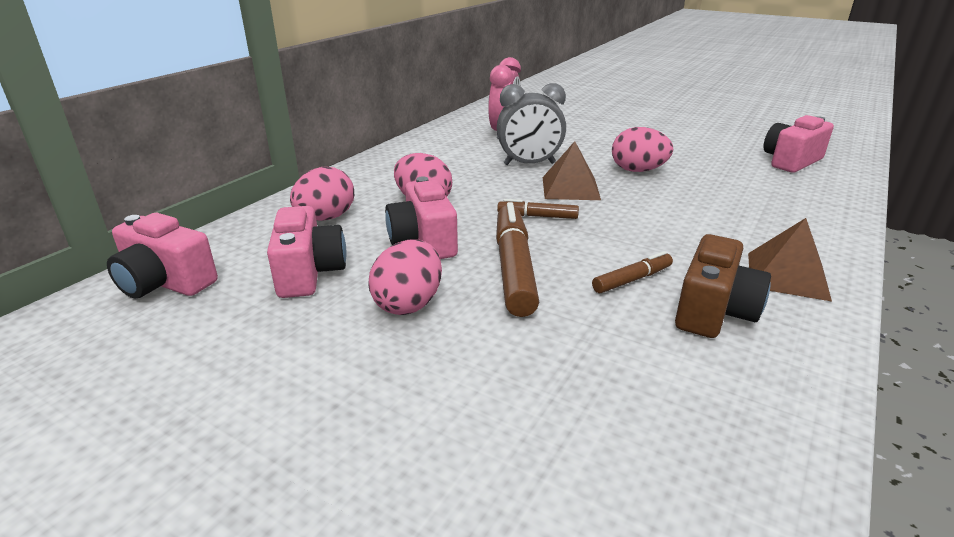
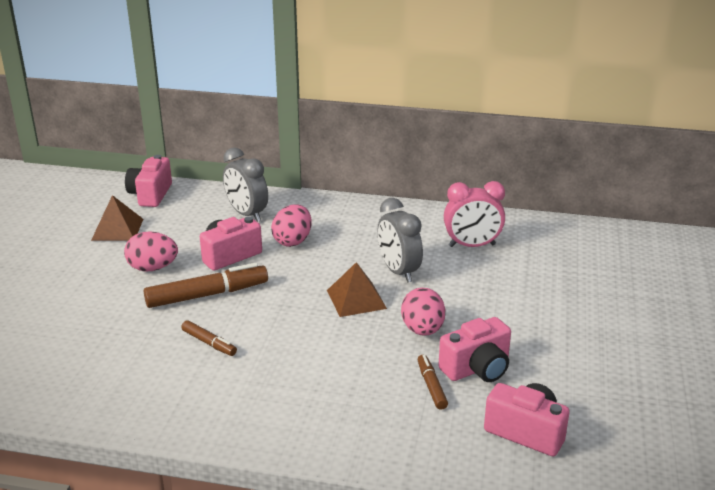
camera: 70 degrees right, 0 degrees up
pink camera [267,206,346,298] -> pink camera moved to [438,317,511,382]
pink egg [290,167,354,221] -> grey clock [223,148,268,222]
brown marker [497,199,579,219] -> brown marker moved to [417,355,448,410]
brown camera [675,234,771,338] -> none
brown pyramid [748,218,832,302] -> brown pyramid moved to [91,195,143,241]

